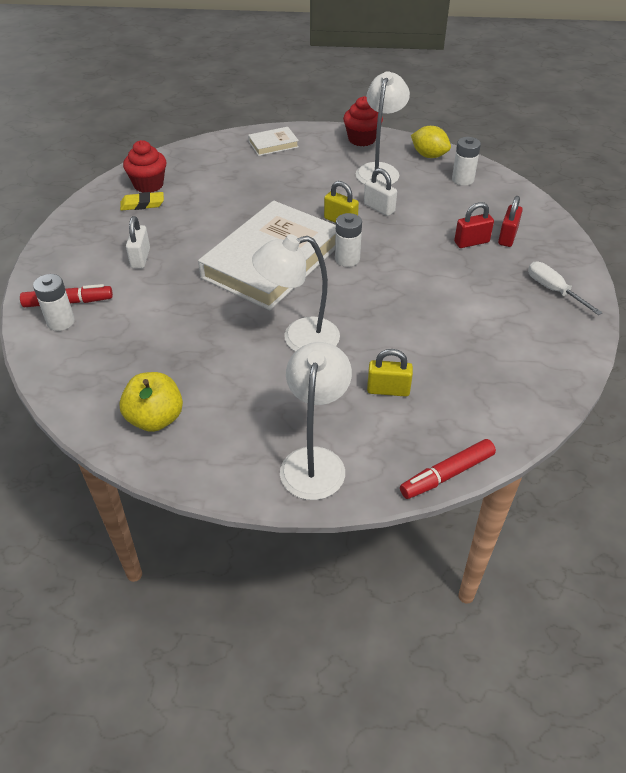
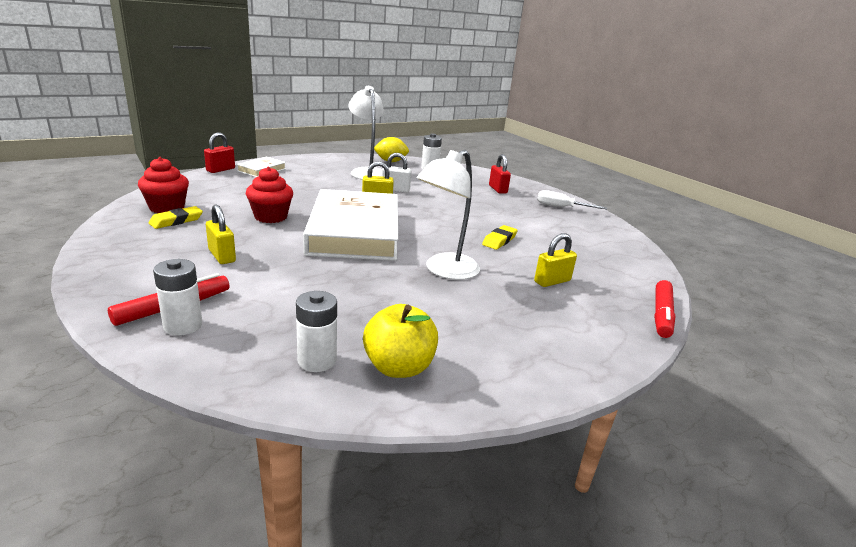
camera: 40 degrees left, 20 degrees down
white padlock [126,216,150,268] -> yellow padlock [206,204,236,264]
white lamp [280,342,352,500] -> none
white battery [335,213,362,267] -> white battery moved to [296,291,337,372]
red cupcake [343,96,383,146] -> red cupcake moved to [246,167,293,223]
red padlock [454,202,494,248] -> red padlock moved to [204,132,235,173]
none -> yellow eraser [482,225,518,250]

